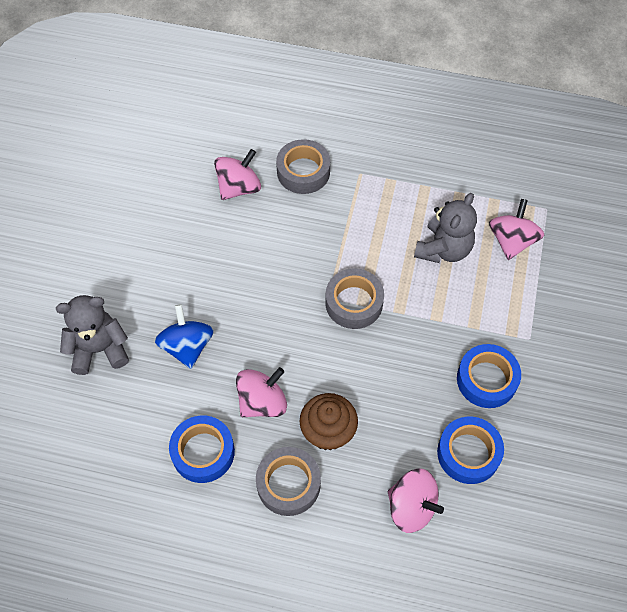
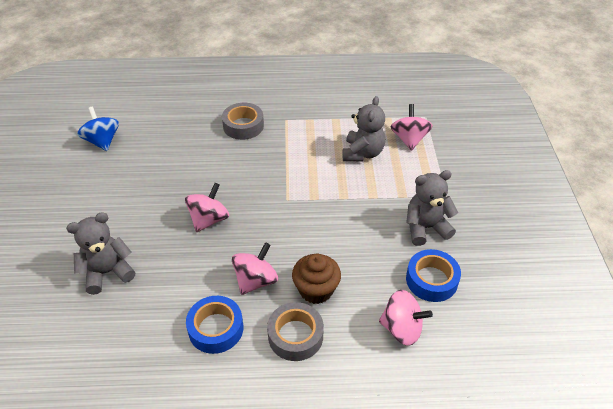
camera: 15 degrees left, 15 degrees down
blue spinning top [155,304,214,369] -> blue spinning top moved to [77,107,119,151]
pink spinning top [214,149,261,200] -> pink spinning top moved to [185,183,229,232]
grey tape [325,268,384,329] -> none
blue tape [457,344,521,408] -> grey teddy bear [406,170,458,246]

